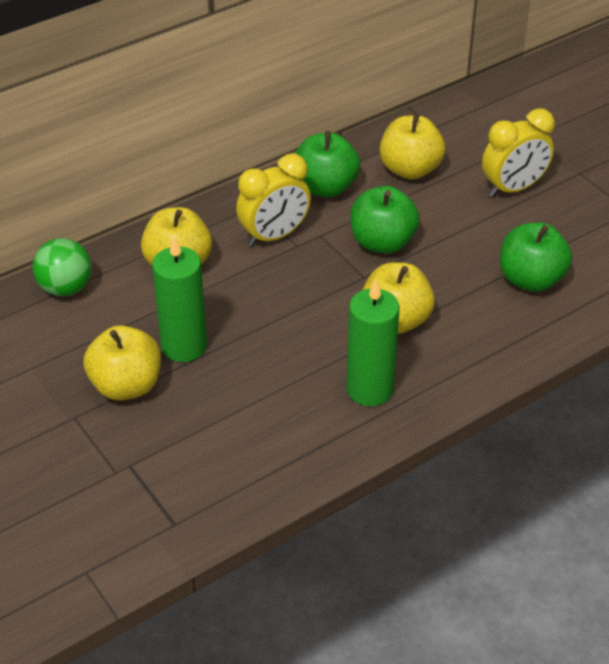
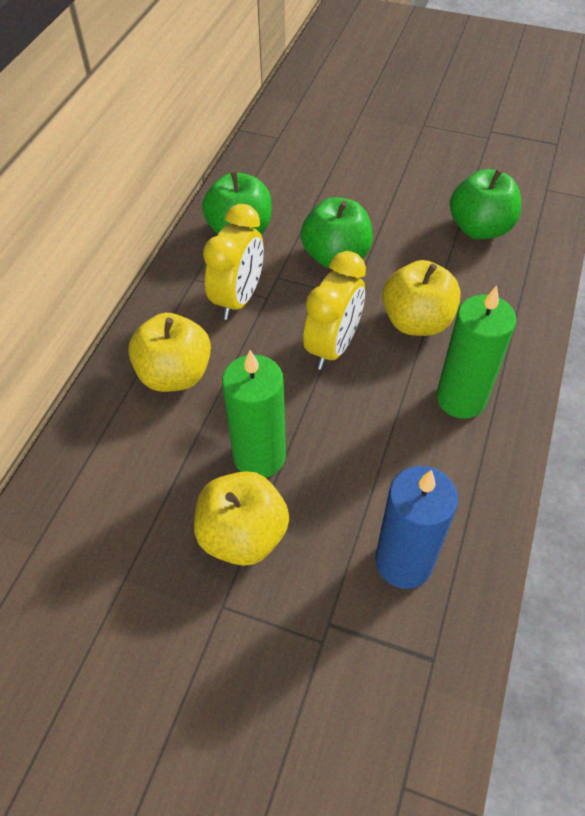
camera: 35 degrees left, 10 degrees up
green ball [33,238,91,296] -> none
yellow apple [380,113,445,180] -> none
yellow clock [482,109,555,197] -> yellow clock moved to [303,251,366,370]
none -> blue candle [375,466,458,589]

